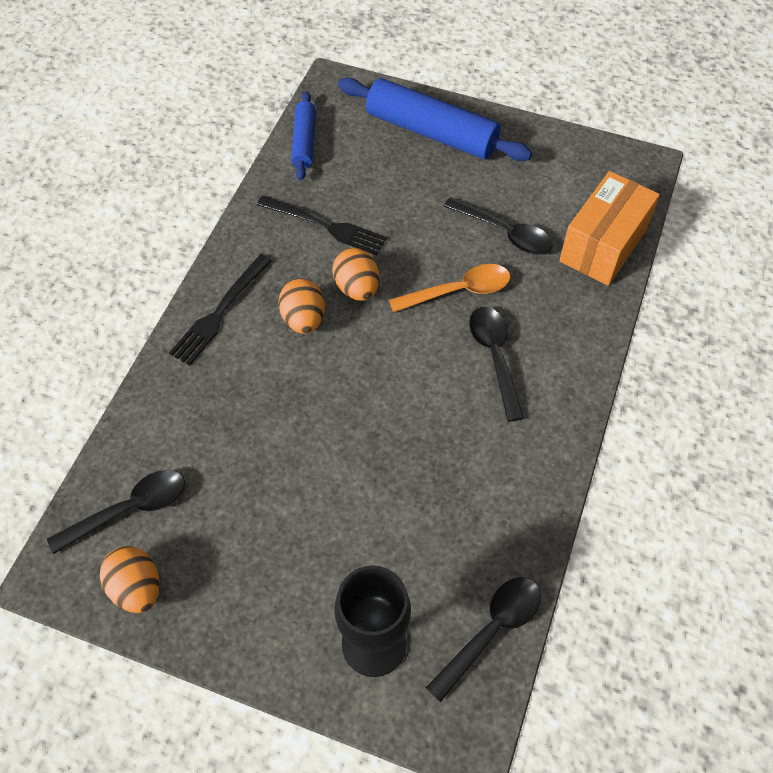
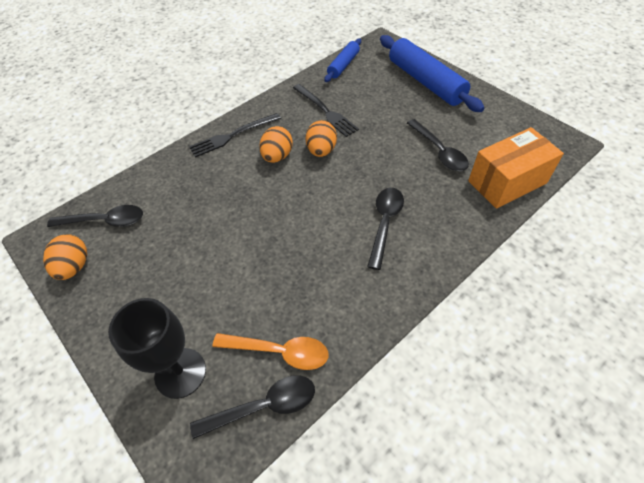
camera: 30 degrees right, 5 degrees down
orange spoon [389,264,511,313] -> orange spoon moved to [213,333,329,370]

